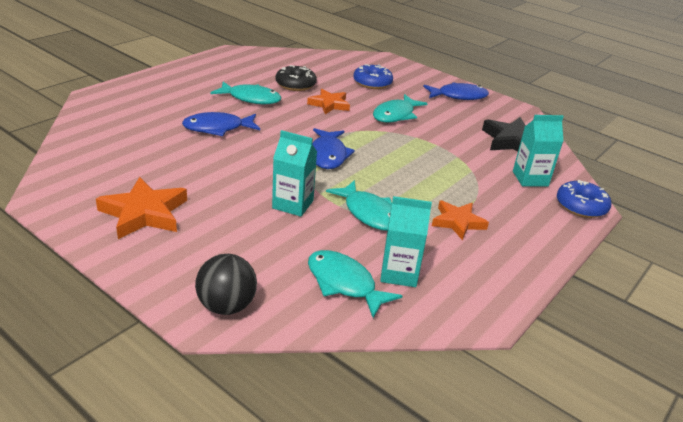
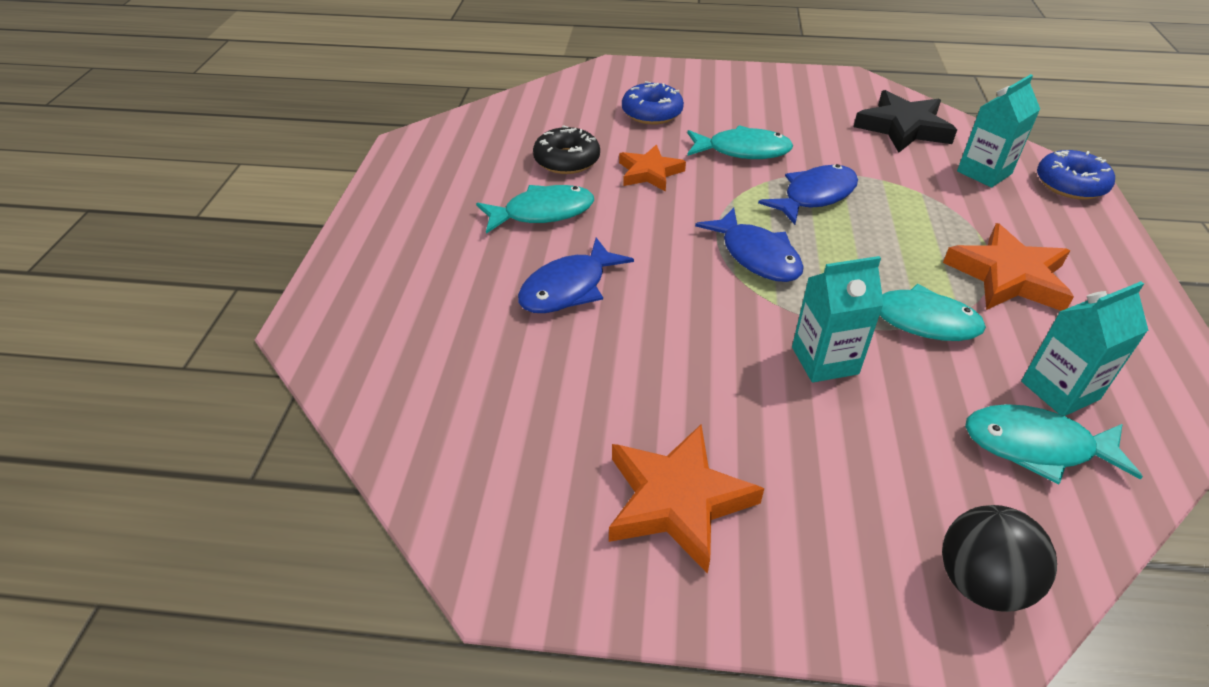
camera: 30 degrees left, 10 degrees up
turquoise fish [373,94,428,123] -> turquoise fish turned 90 degrees counterclockwise [687,125,793,159]
blue fish [423,82,489,100] -> blue fish moved to [758,164,858,225]
orange star [432,201,489,240] -> orange star [943,223,1074,311], size x1.51

